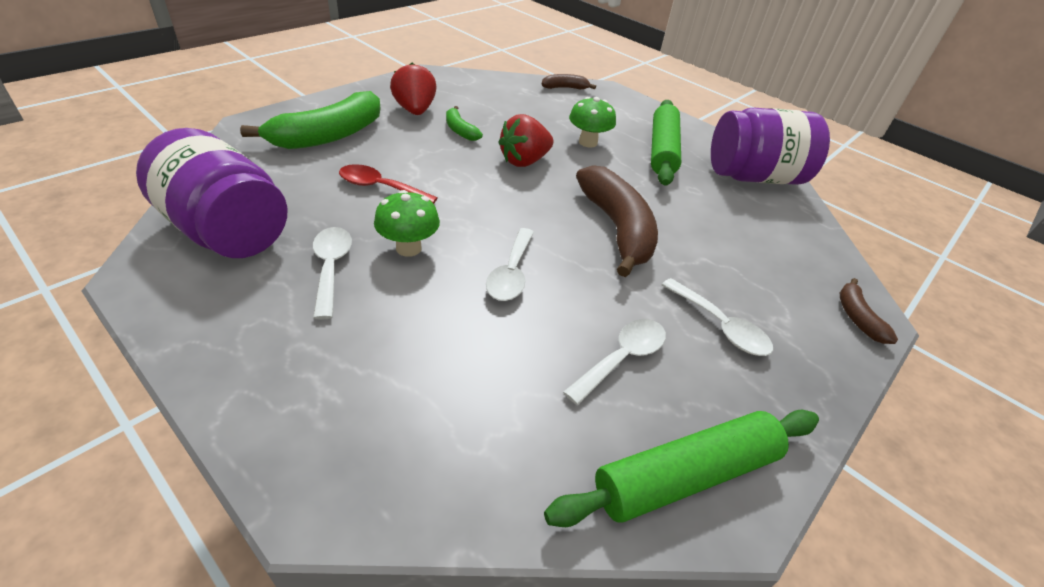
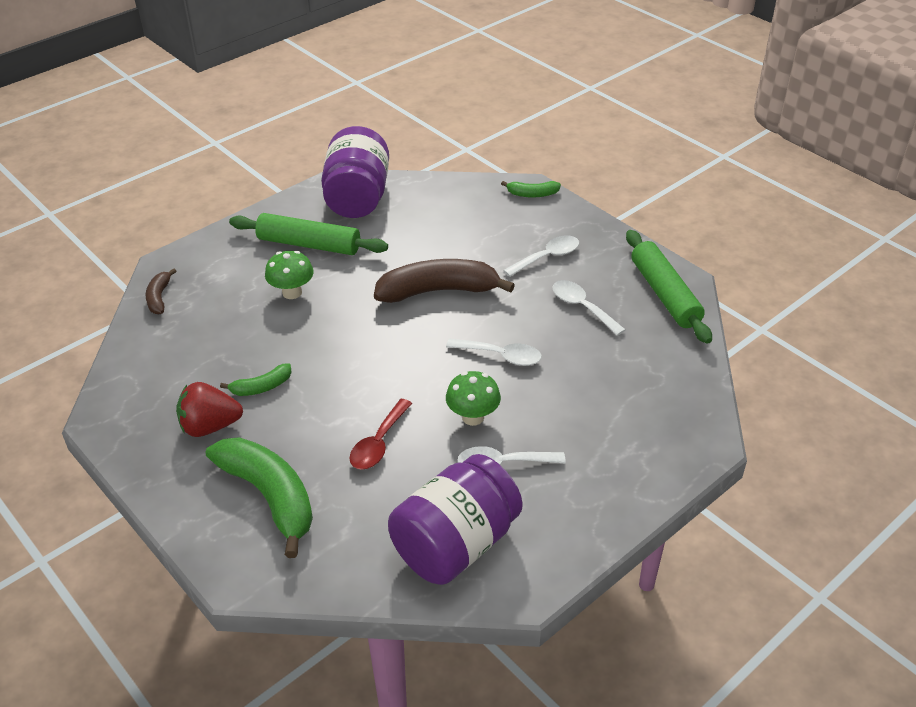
camera: 80 degrees left, 0 degrees up
red strawberry [498,114,553,167] -> none
brown banana [840,278,898,344] -> green banana [501,181,561,197]

